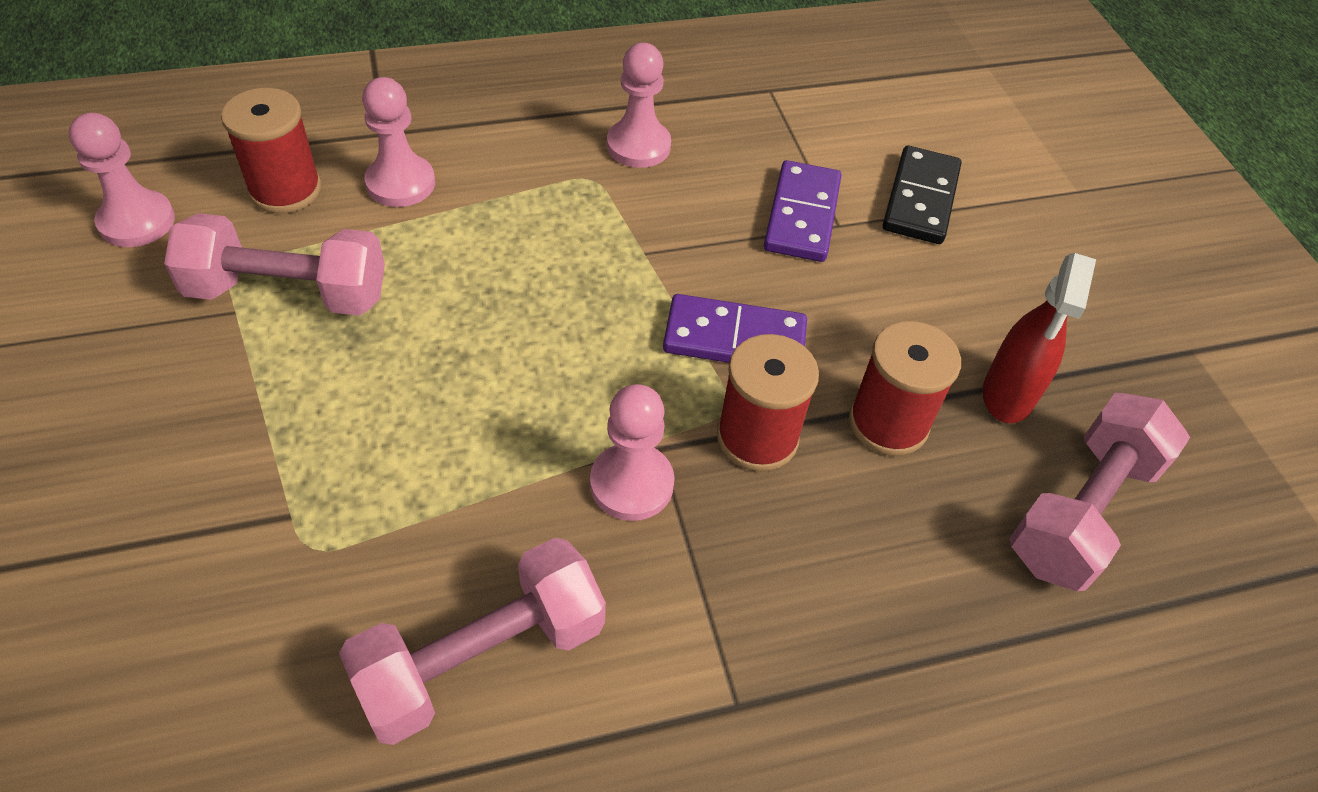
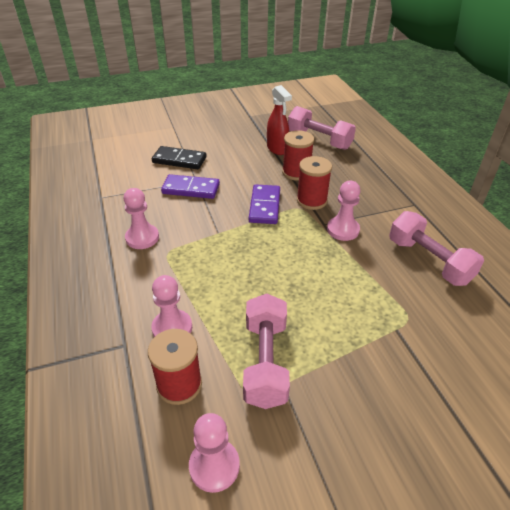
camera: 90 degrees left, 10 degrees down
red spray bottle [983,253,1096,423] -> red spray bottle turned 45 degrees clockwise [267,85,292,155]

